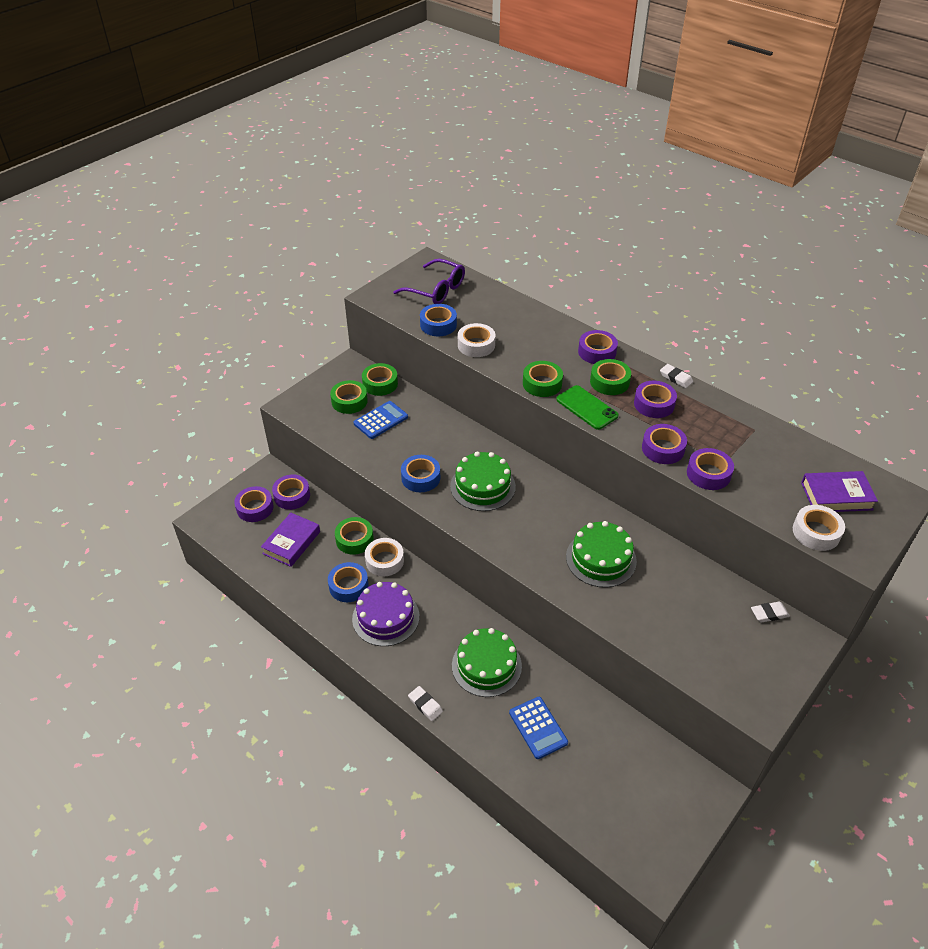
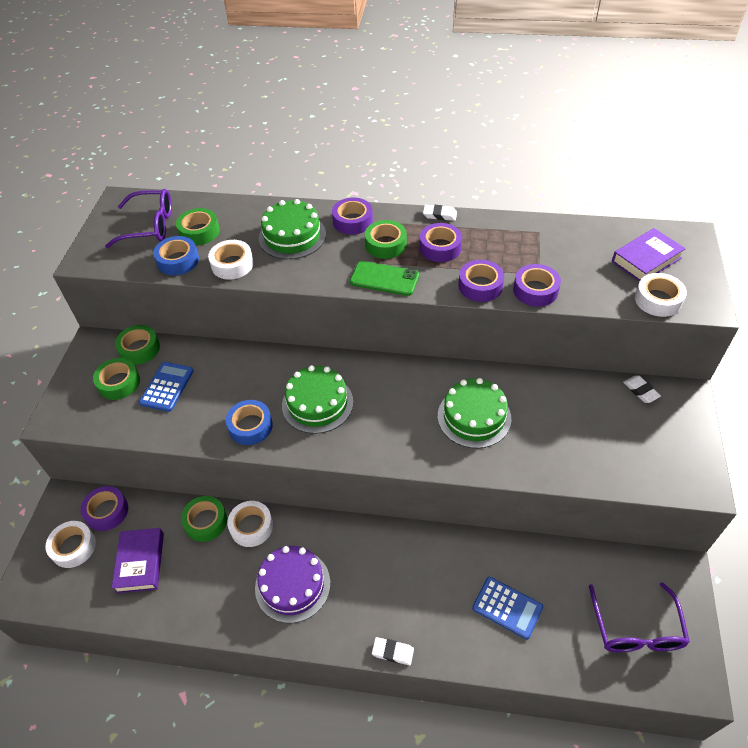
camera: 30 degrees left, 5 degrees up
purple tape [234,486,274,522] -> white tape [45,521,96,568]
blue tape [328,562,368,602] -> none
green cake [452,628,522,697] -> green cake moved to [259,199,326,259]
green tape [523,361,563,397] -> green tape moved to [176,208,220,245]
white eraser [751,601,790,623] -> white eraser turned 75 degrees counterclockwise [623,375,661,403]
none -> purple glasses [589,582,690,652]

